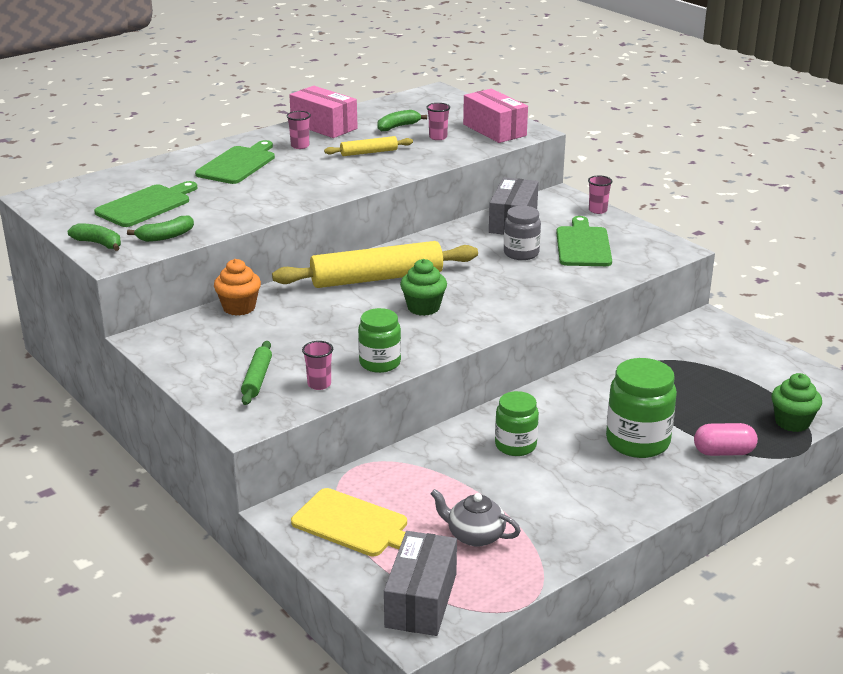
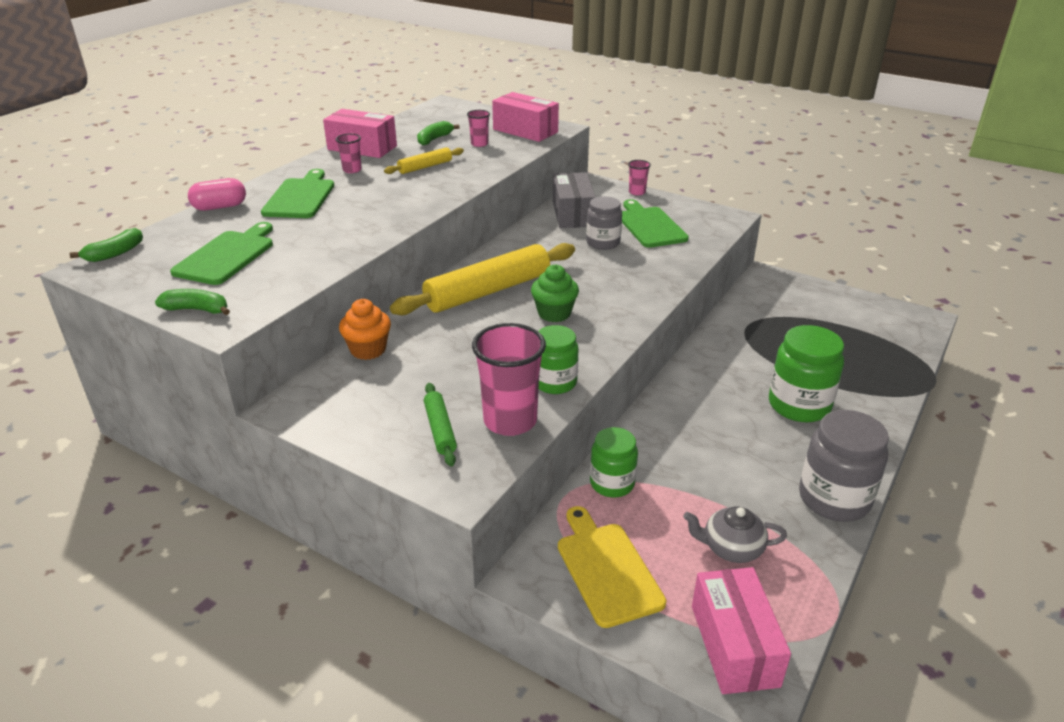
camera: 20 degrees left, 5 degrees up
green banana [127,215,194,242] -> green banana moved to [70,228,143,262]
yellow cutting board [291,488,407,556] -> yellow cutting board turned 120 degrees counterclockwise [558,506,666,628]
pink cup [302,341,333,390] -> pink cup [472,323,546,436], size x2.05
grey box [384,531,457,636] -> pink box [692,567,791,694]
green jar [495,391,539,456] -> green jar moved to [590,427,638,497]
pink capsule [694,423,758,456] -> pink capsule moved to [188,178,246,211]
green cupcake [771,373,822,432] -> none
none -> grey jar [799,410,889,522]

